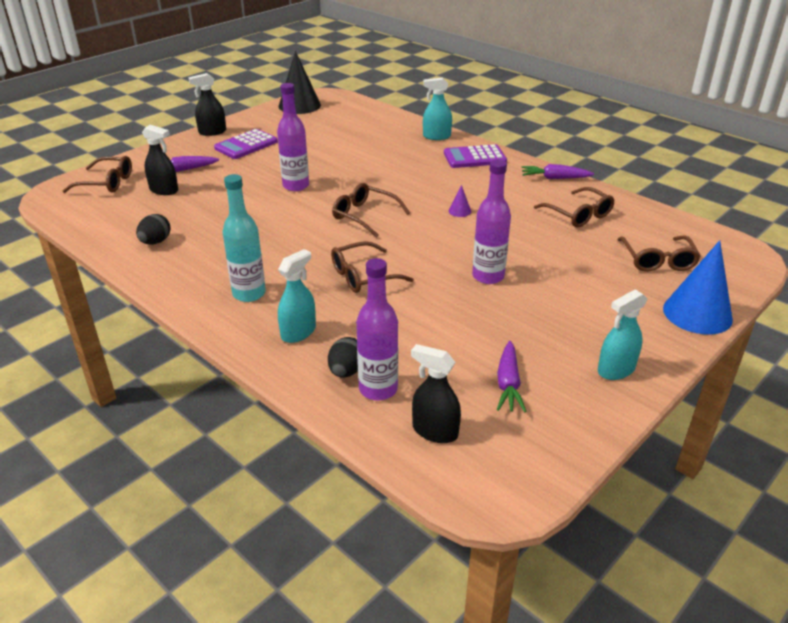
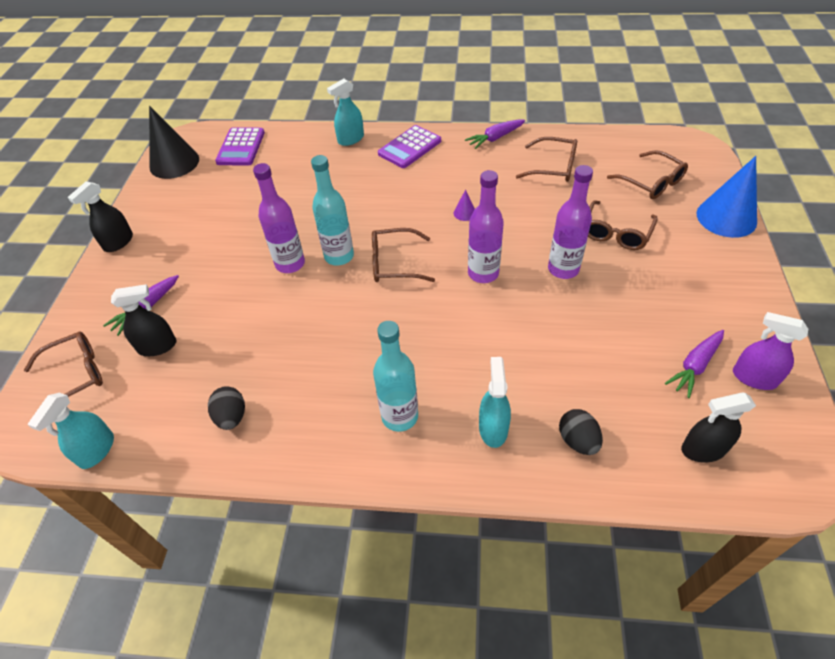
camera: 35 degrees left, 15 degrees up
purple calculator [214,129,278,159] -> purple calculator moved to [215,127,265,166]
brown glasses [331,241,414,293] -> brown glasses moved to [588,200,658,250]
purple bottle [356,258,398,401] -> purple bottle moved to [468,170,504,283]
purple carrot [497,341,527,412] -> purple carrot turned 75 degrees clockwise [665,330,724,398]
turquoise spray bottle [598,289,647,380] -> turquoise spray bottle moved to [27,393,114,469]
none -> turquoise bottle [311,155,354,266]
none -> purple spray bottle [733,312,808,390]

